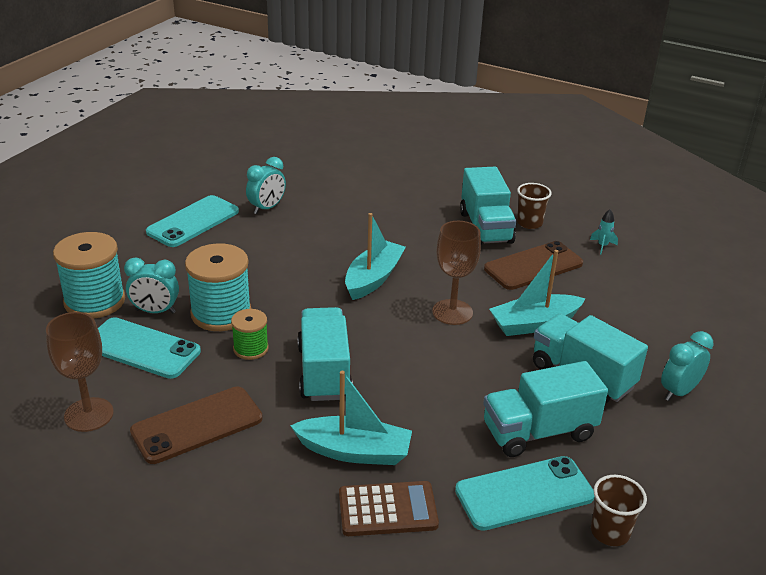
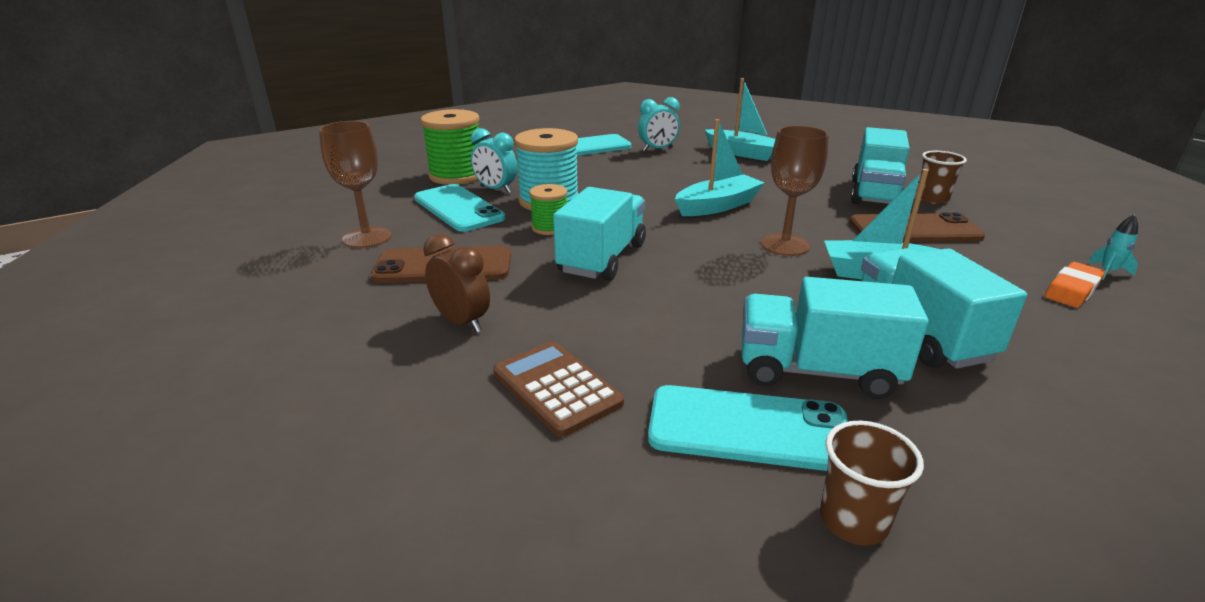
camera: 30 degrees right, 5 degrees down
turquoise spool [53,232,125,318] -> green spool [420,109,479,185]
turquoise boat [290,371,412,465] -> turquoise boat moved to [705,78,775,161]
brown calculator [339,481,439,536] -> brown calculator turned 150 degrees counterclockwise [493,341,624,437]
turquoise rocket [590,209,618,254] -> turquoise rocket moved to [1088,214,1138,280]
turquoise clock [661,331,714,401] -> none
none -> brown clock [423,234,490,332]
none -> orange eraser [1045,262,1105,308]

